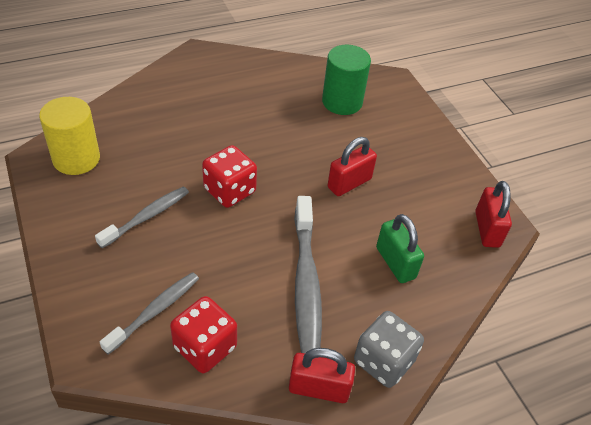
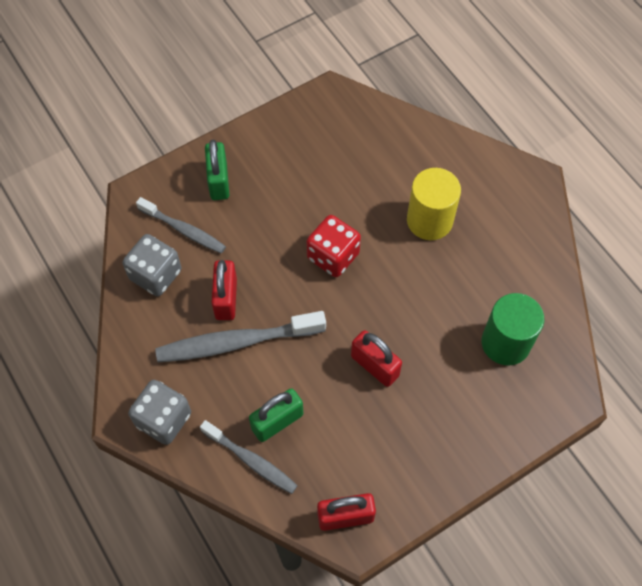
camera: 85 degrees right, 15 degrees up
yellow cylinder [39,97,100,175] -> yellow cylinder moved to [407,168,461,240]
grey toothbrush [95,186,189,248] -> grey toothbrush moved to [200,420,298,494]
red dice [170,296,237,373] -> grey dice [123,234,182,296]
red padlock [289,348,355,403] -> red padlock moved to [211,260,237,320]
none -> green padlock [205,140,229,200]

